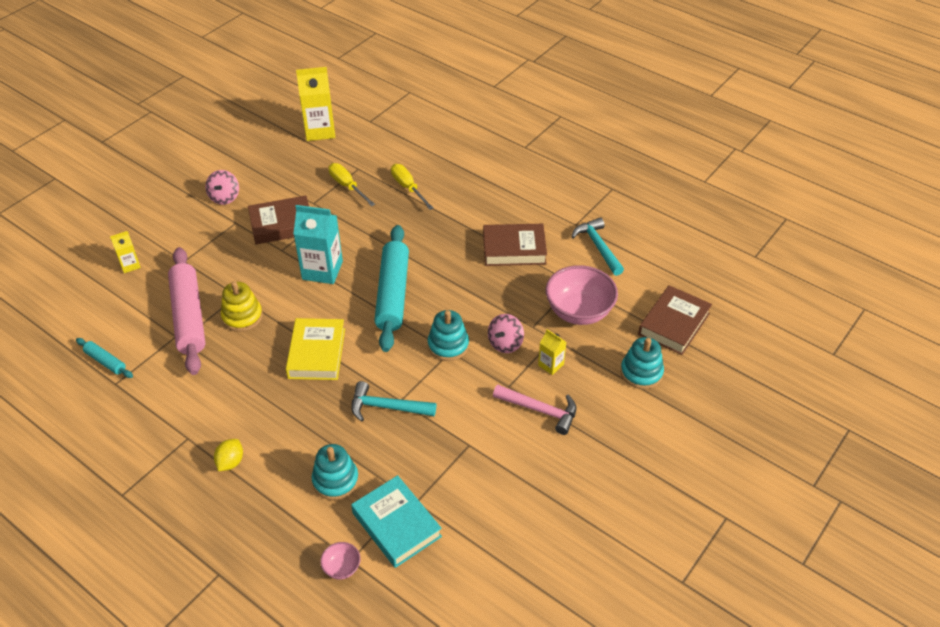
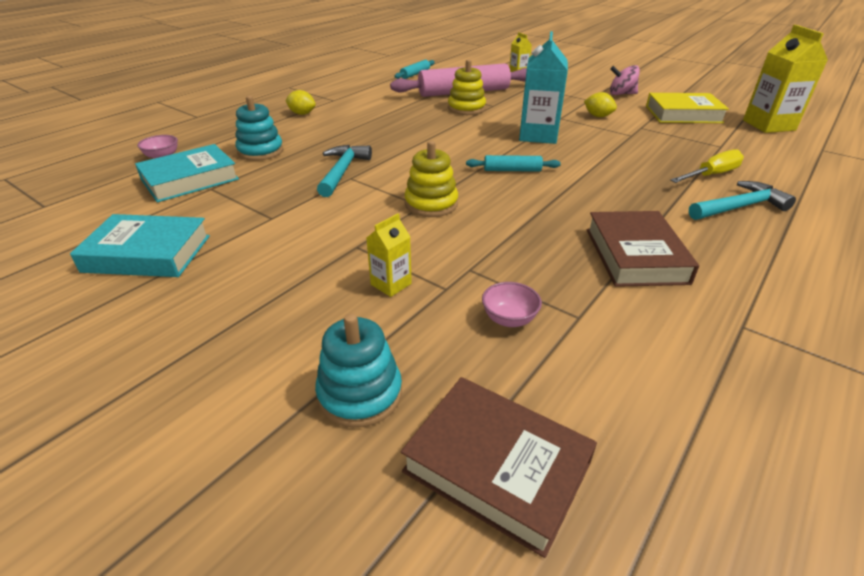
camera: 90 degrees right, 10 degrees down
brown book [248,195,309,244] -> yellow lemon [584,92,617,117]
yellow book [286,318,345,380] -> yellow book moved to [646,93,729,123]
yellow screwdriver [329,163,375,206] -> none
turquoise rolling pin [374,225,409,352] -> turquoise rolling pin [466,155,561,172], size x0.46
turquoise stacking toy [428,310,469,361] -> yellow stacking toy [404,141,458,217]
pink spinning top [488,314,524,353] -> none
pink hammer [493,385,576,435] -> none
pink bowl [546,265,618,325] -> pink bowl [482,282,542,327], size x0.45
turquoise hammer [571,217,624,276] -> turquoise hammer moved to [689,181,796,220]
none -> turquoise book [70,214,210,277]

